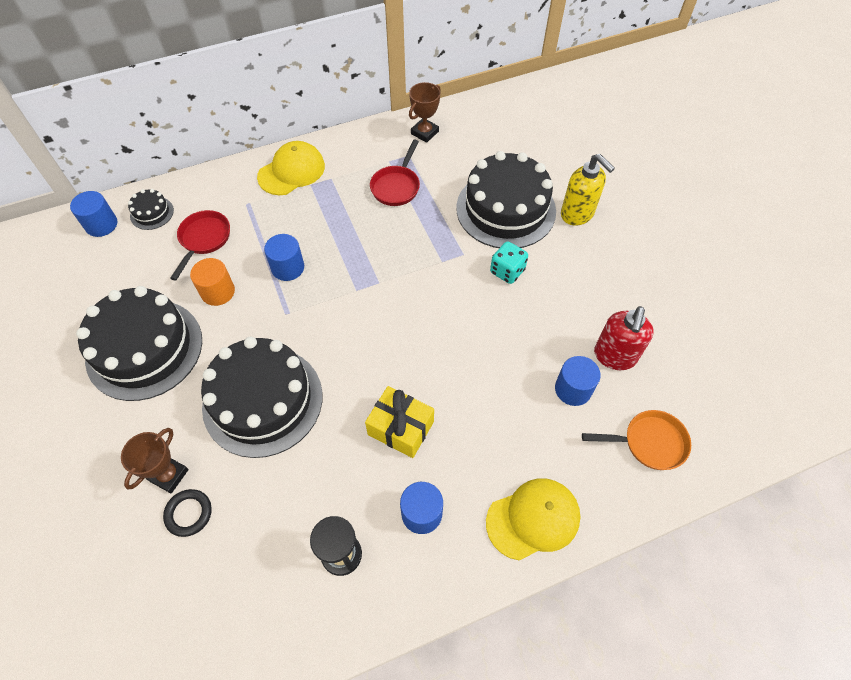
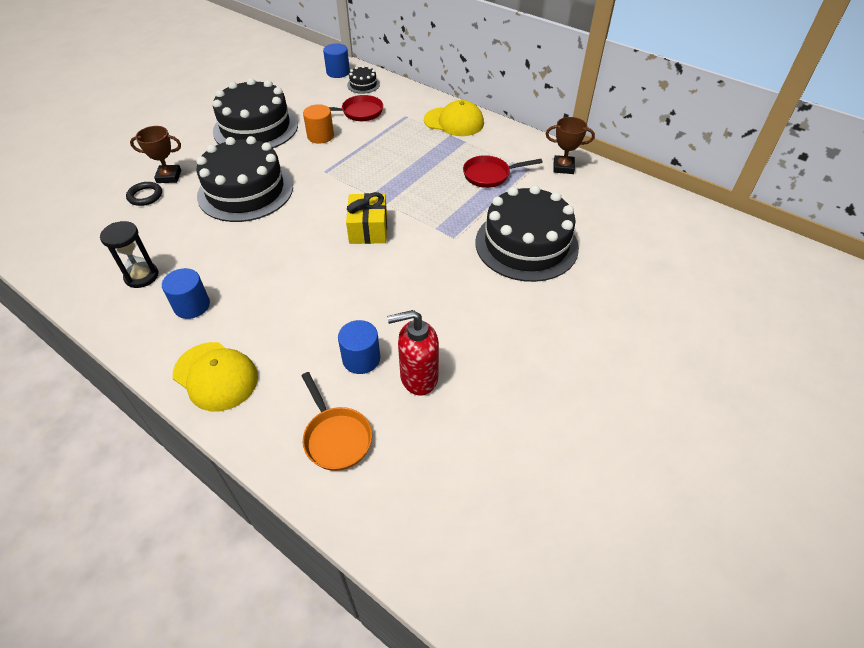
camera: 60 degrees right, 10 degrees down
blue cylinder [264,234,304,281] -> none
yellow gift [365,386,434,458] -> yellow gift moved to [346,192,387,244]
turquoise dice [490,241,528,284] -> none
yellow soap dispenser [561,154,615,226] -> none

